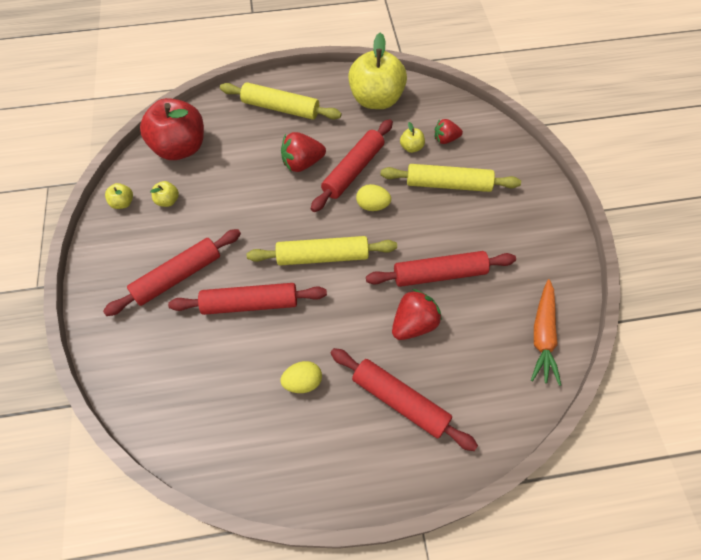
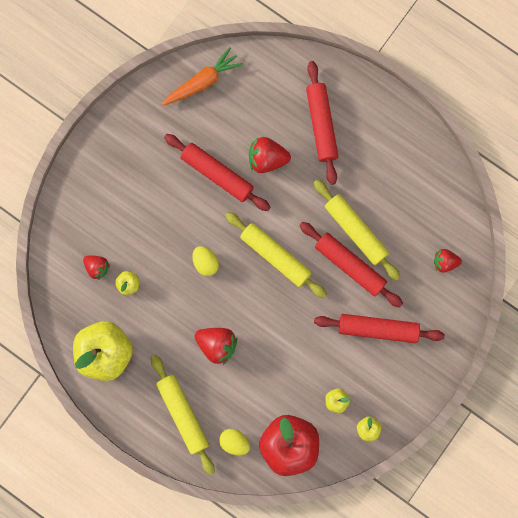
camera: 135 degrees left, 20 degrees up
yellow egg [281,361,322,393] -> yellow egg moved to [219,429,250,455]
red rolling pin [311,119,393,212] -> none
yellow rolling pin [380,164,521,192] -> yellow rolling pin moved to [313,179,401,281]
none -> red strawberry [434,249,462,273]

